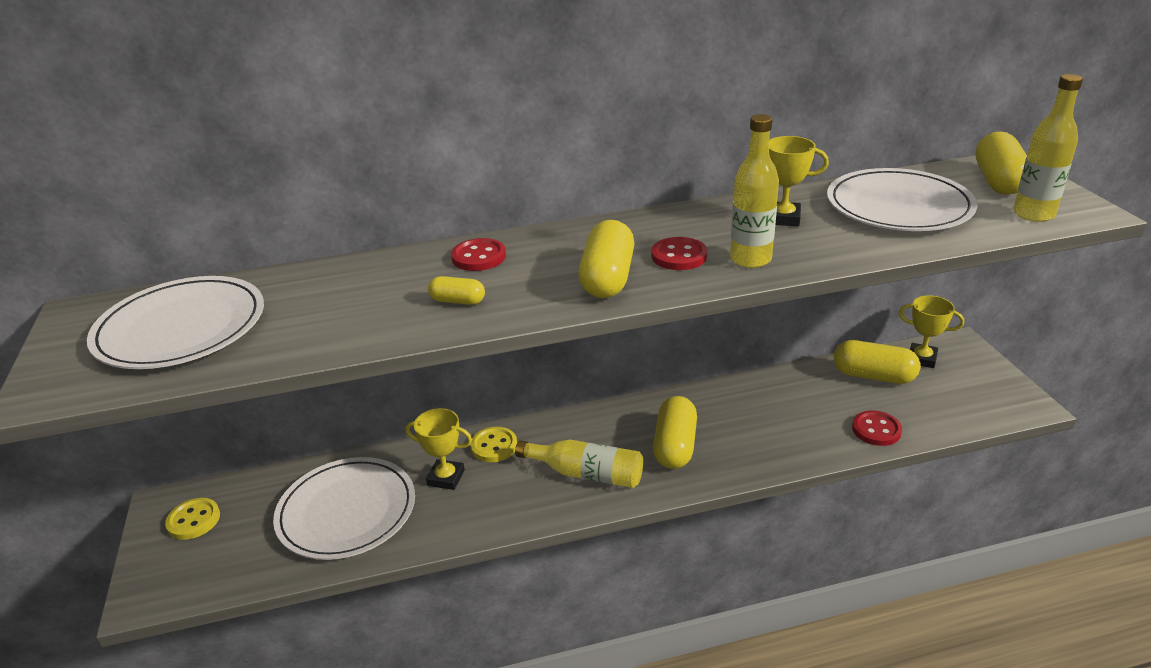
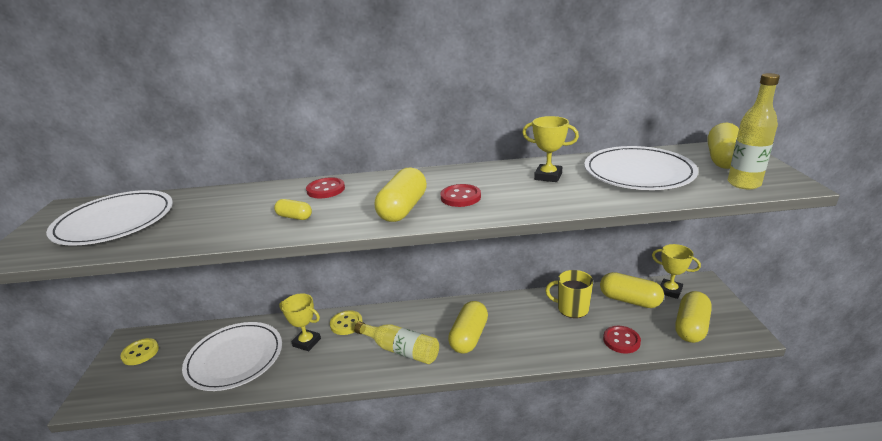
camera: 10 degrees right, 5 degrees down
yellow bottle [730,114,779,268] -> none
none -> yellow mug [545,270,593,318]
none -> yellow capsule [675,291,712,343]

